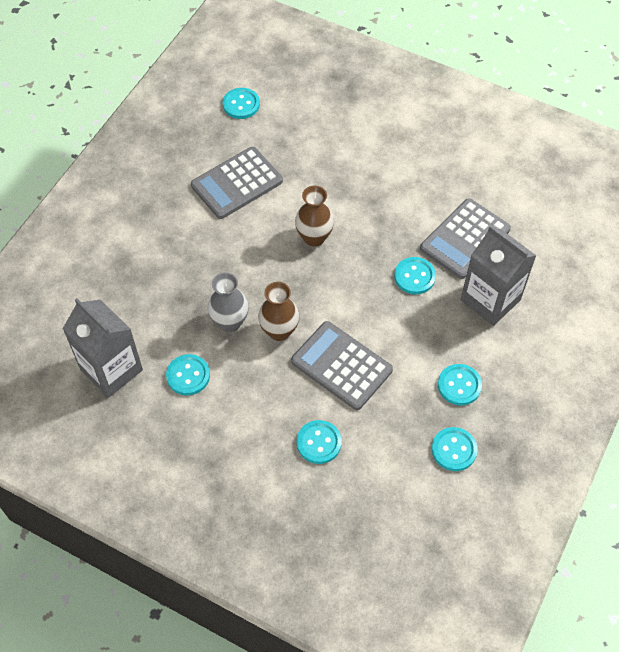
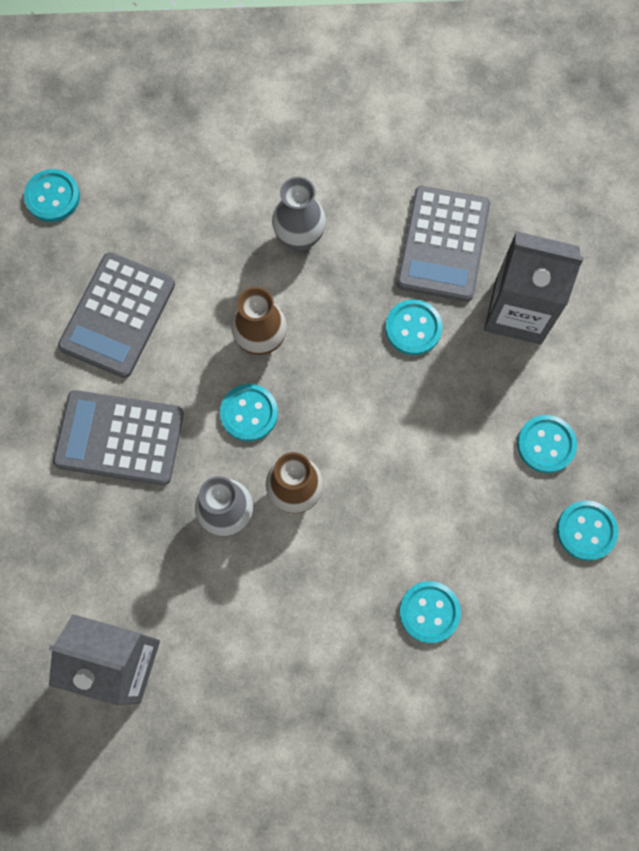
camera: 30 degrees left, 15 degrees up
turquoise button [166,354,210,396] -> turquoise button moved to [220,384,278,442]
grey calculator [291,321,393,410] -> grey calculator moved to [53,390,184,485]
none -> grey vase [272,177,326,252]

